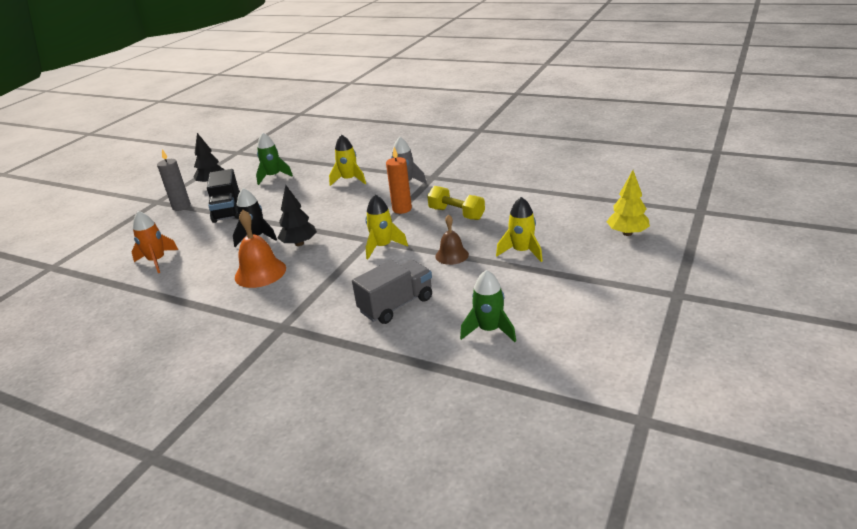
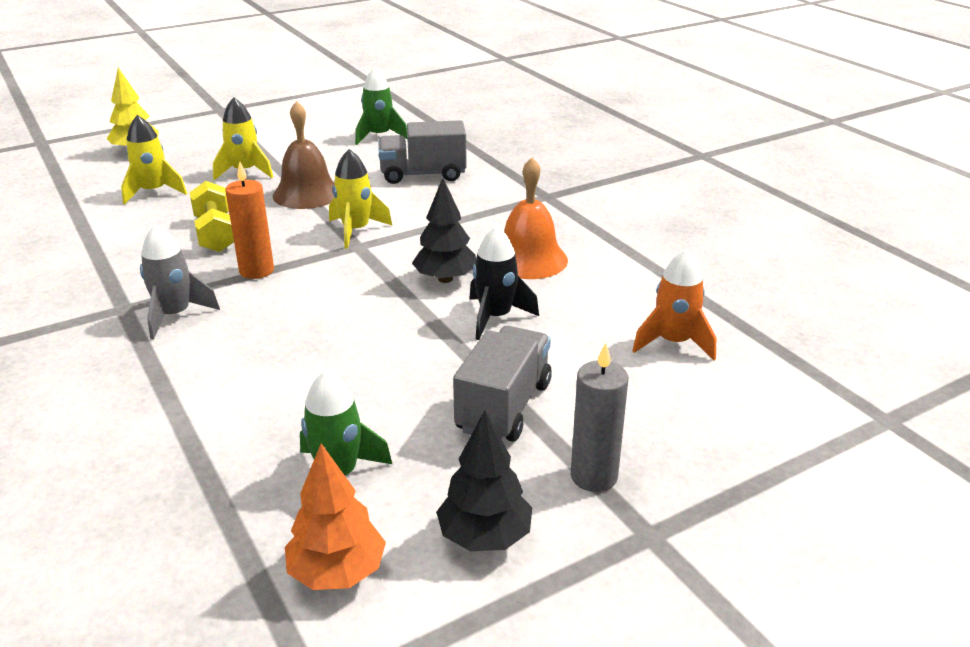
camera: 150 degrees left, 0 degrees up
black truck [207,169,240,223] -> grey truck [453,326,552,442]
yellow rocket [329,134,366,186] -> yellow rocket moved to [121,115,187,204]
brown bell [435,214,469,265] -> brown bell [273,101,335,209], size x1.55
none -> orange tree [285,443,386,590]

